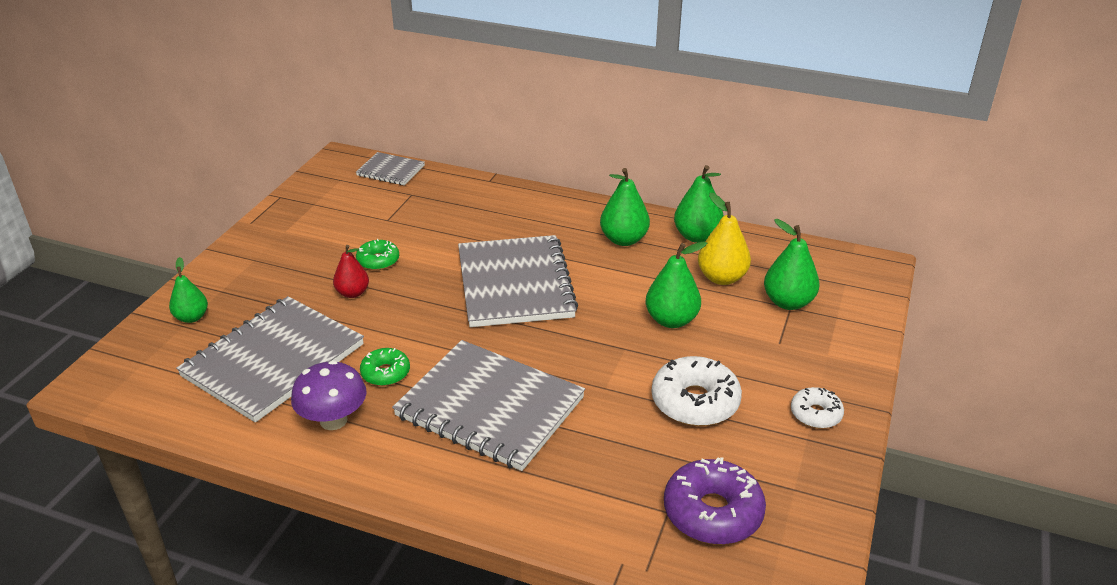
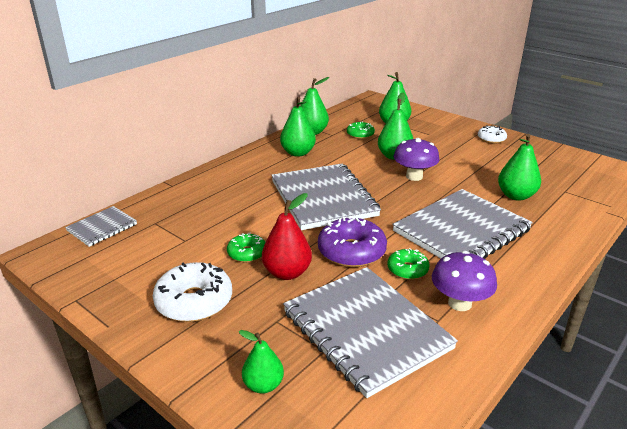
camera: 70 degrees left, 5 degrees down
red pear [333,245,369,298] -> red pear [262,193,312,280], size x1.51
grey notebook [458,235,578,327] -> grey notebook turned 60 degrees clockwise [271,164,381,230]
white donut [652,356,742,426] -> white donut moved to [153,262,232,322]
purple donut [664,457,766,545] -> purple donut moved to [318,216,387,267]
yellow pear [698,193,751,285] -> green donut [347,121,375,139]
none -> purple mushroom [394,138,440,181]
none -> green pear [498,134,541,201]

